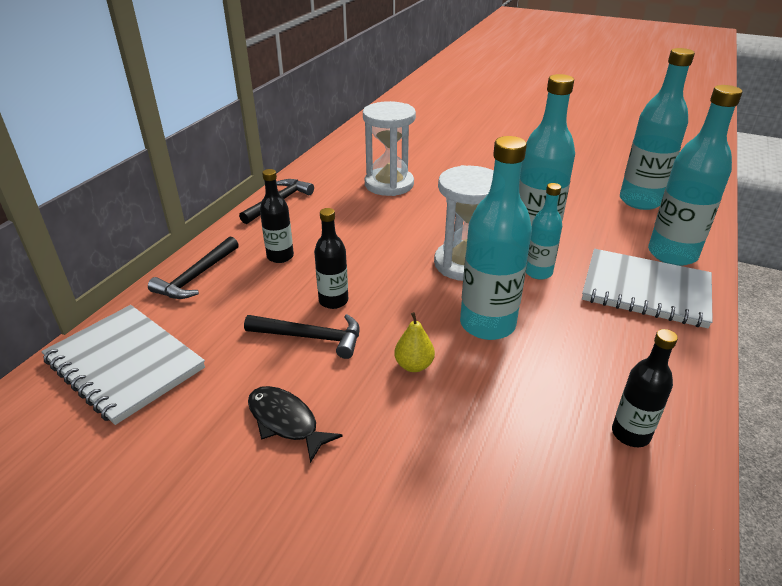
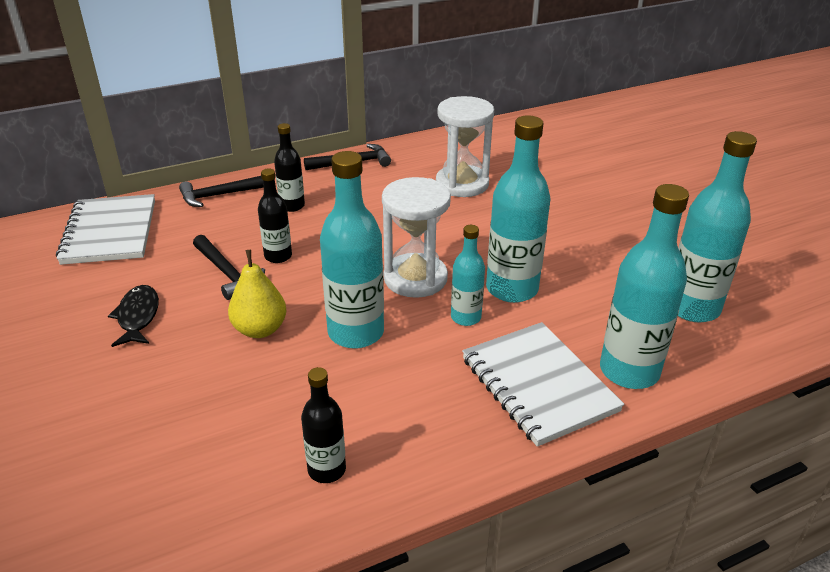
camera: 40 degrees right, 0 degrees up
yellow pear [394,312,435,372] -> yellow pear [228,250,287,338], size x1.52

